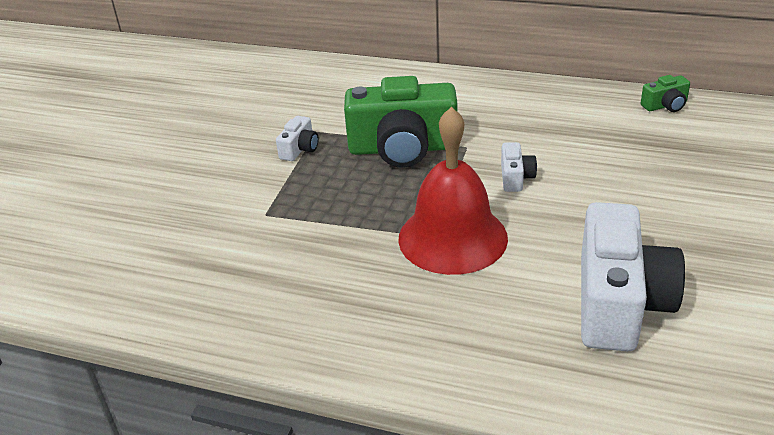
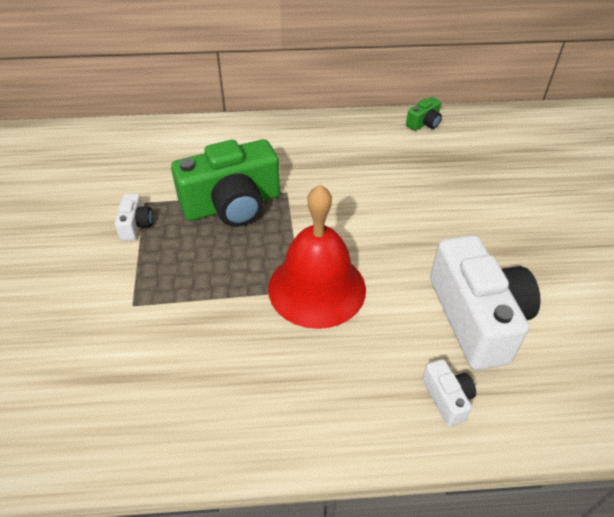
camera: 25 degrees left, 10 degrees up
white camera [501,142,537,192] -> white camera moved to [422,359,476,427]

